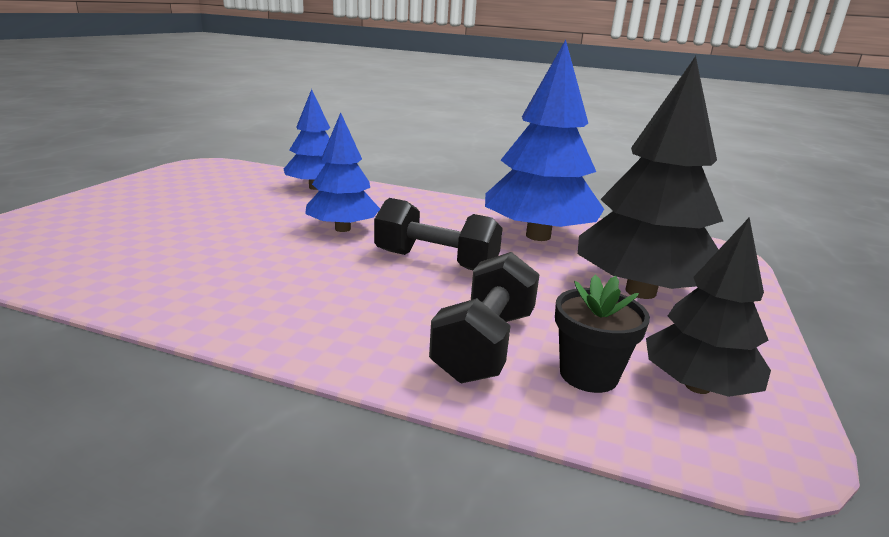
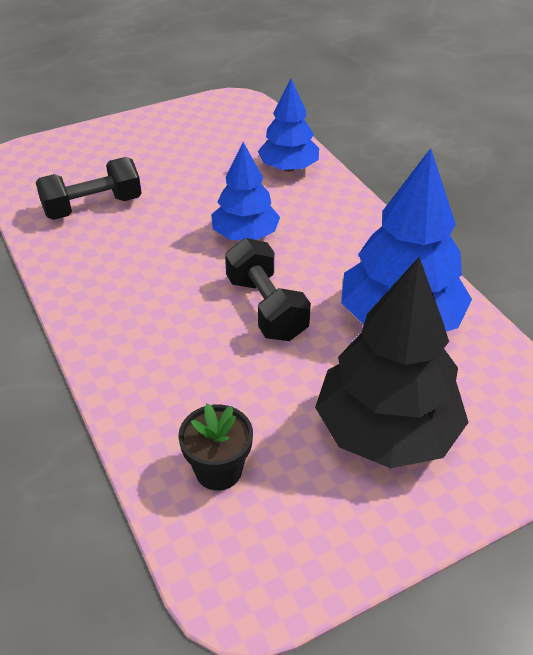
camera: 45 degrees right, 20 degrees up
black dumbbell [429,252,540,383] -> black dumbbell moved to [36,157,142,220]
black tree [646,217,771,397] -> none

